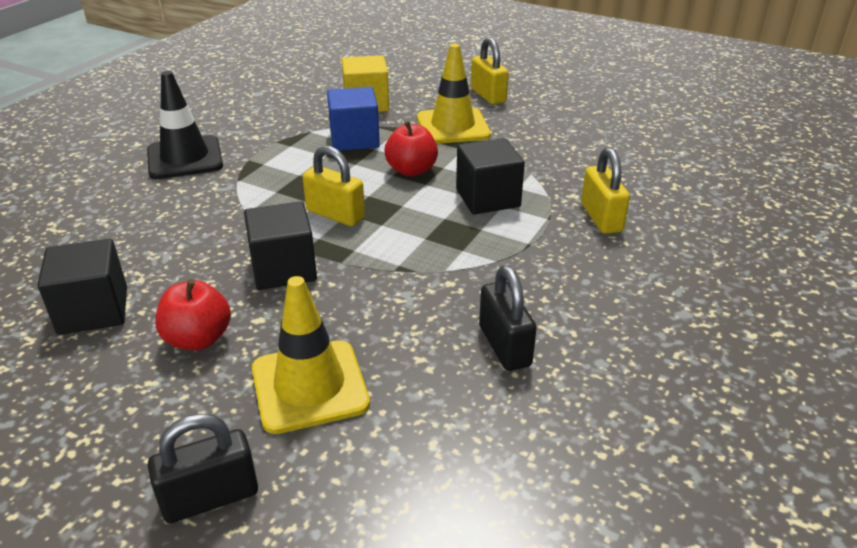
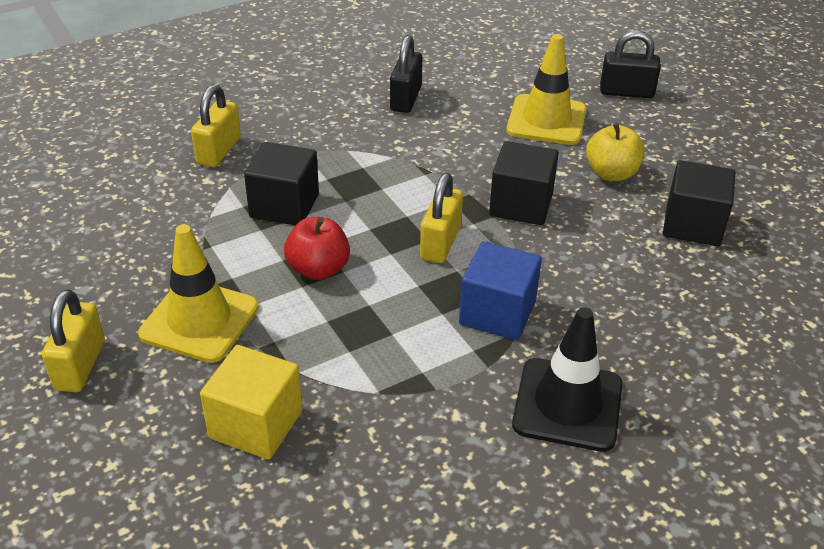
camera: 150 degrees left, 5 degrees up
red apple [155,279,231,350] -> yellow apple [586,122,645,181]
yellow padlock [302,146,365,226] -> yellow padlock turned 45 degrees clockwise [420,173,463,263]
blue cube [327,87,380,151] -> blue cube moved to [459,241,542,341]

